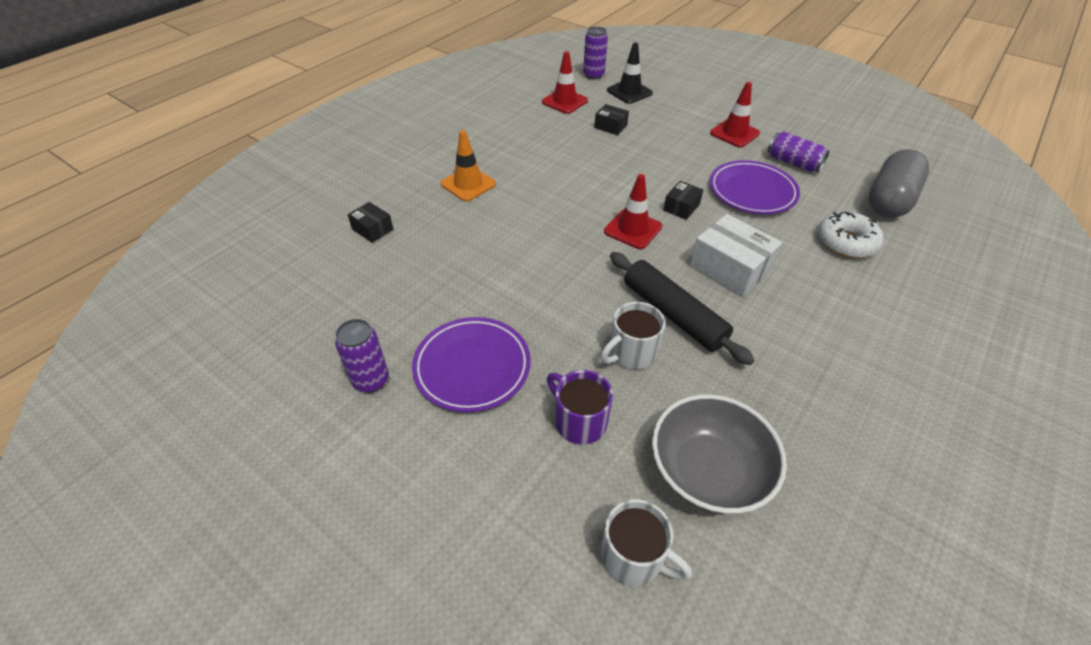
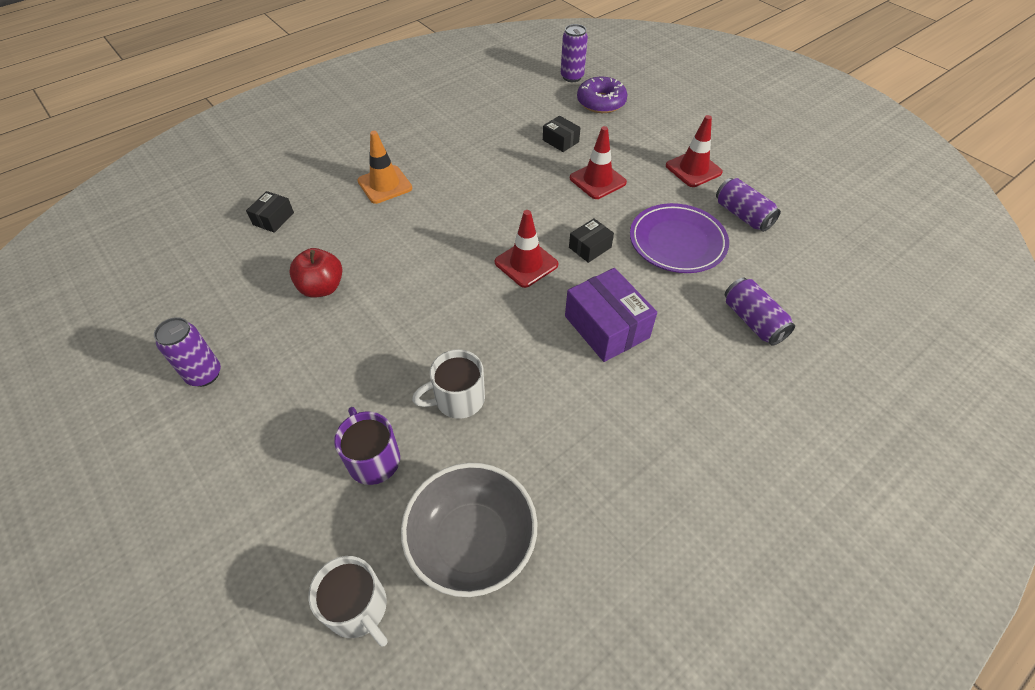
camera: 15 degrees right, 5 degrees up
black box [348,202,394,243] -> black box turned 60 degrees clockwise [246,191,294,233]
purple plate [412,317,531,413] -> none
red traffic cone [542,51,588,114] -> red traffic cone moved to [570,126,627,199]
black traffic cone [607,42,653,104] -> purple donut [577,77,627,113]
black rolling pin [610,252,754,365] -> none
white box [690,214,782,297] -> purple box [565,268,657,362]
white donut [818,211,884,258] -> purple can [725,278,795,346]
grey capsule [869,149,929,218] -> none
none -> red apple [289,248,342,298]

